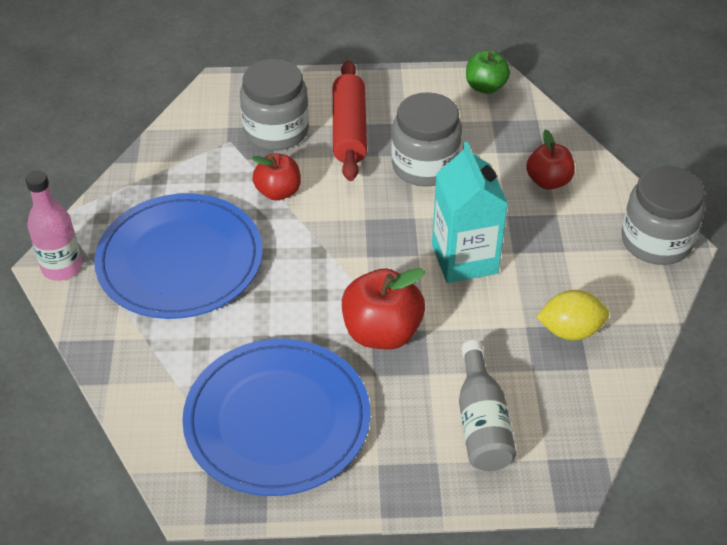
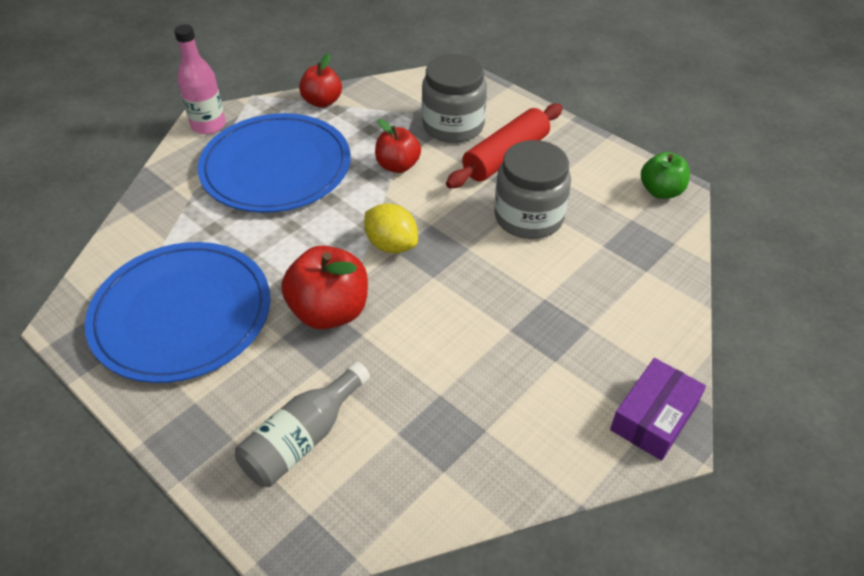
camera: 45 degrees right, 0 degrees up
turquoise carton [432,142,508,283] -> none
red apple [526,129,575,190] -> red apple moved to [299,53,342,108]
yellow lemon [537,290,609,341] -> yellow lemon moved to [364,203,418,253]
grey jar [621,166,705,265] -> purple box [610,358,706,461]

